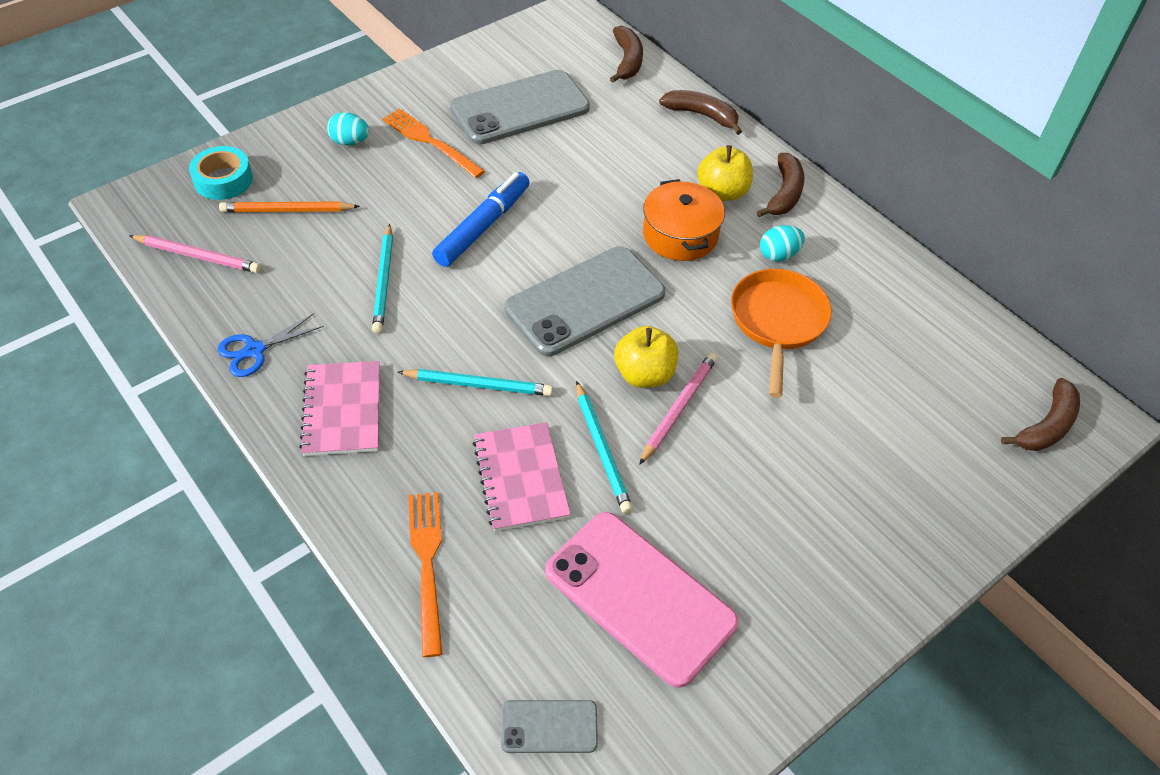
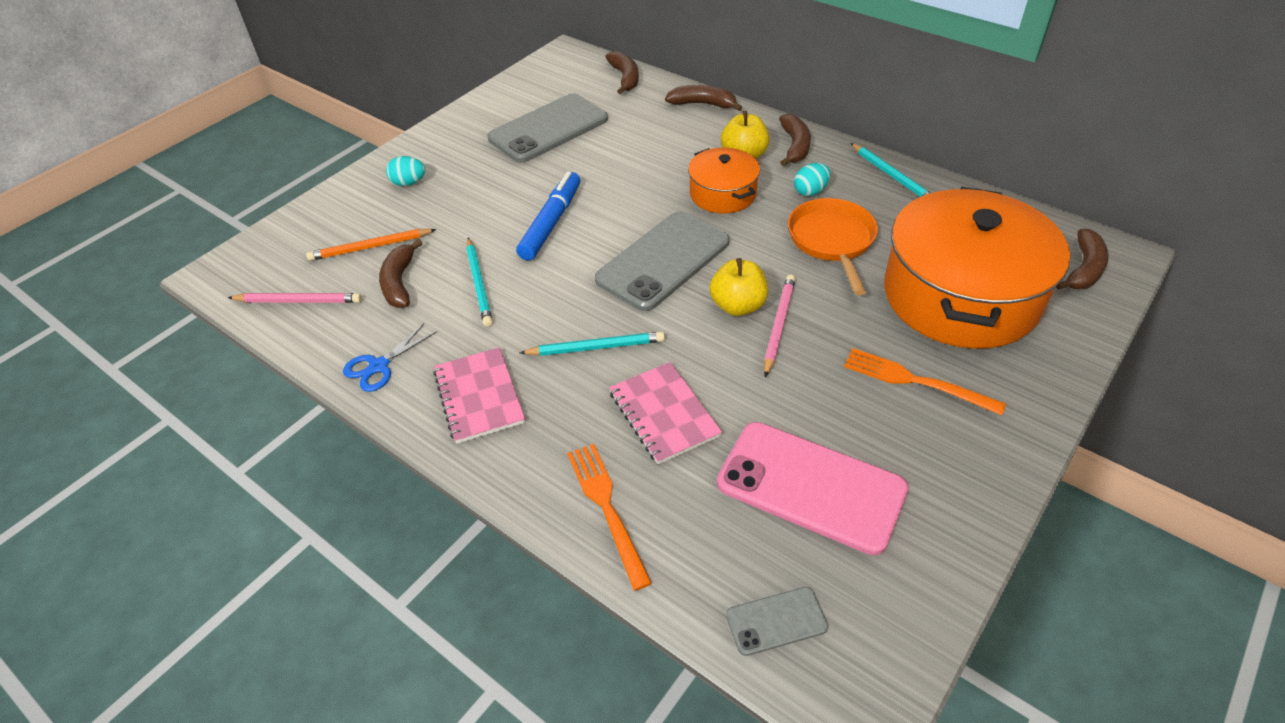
camera: 10 degrees left, 5 degrees down
turquoise tape [189,146,253,200] -> none
orange fork [382,109,485,178] -> orange fork moved to [844,348,1006,415]
turquoise pencil [576,381,633,514] -> turquoise pencil moved to [850,143,931,197]
none -> brown banana [379,239,423,308]
none -> orange pot [884,187,1070,349]

